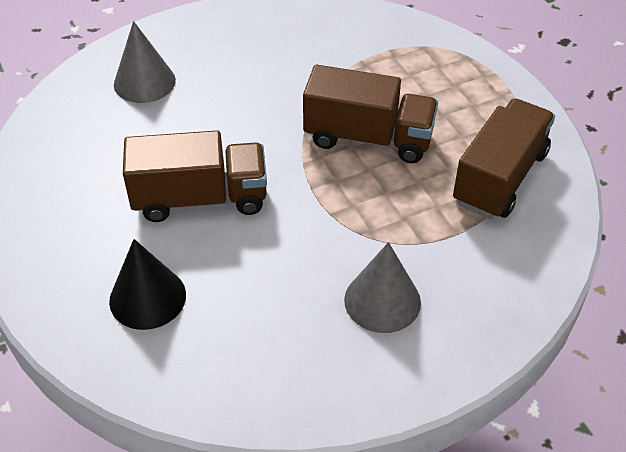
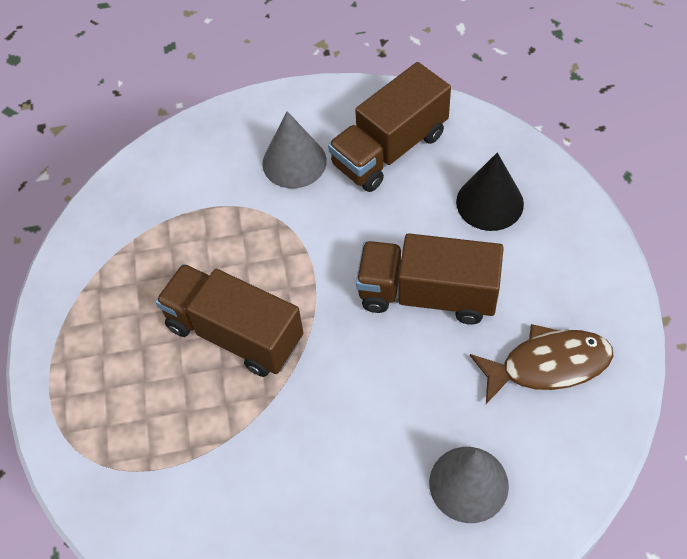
camera: 160 degrees left, 10 degrees up
brown truck [453,98,555,219] -> brown truck moved to [328,62,451,192]
none -> brown fish [470,324,613,404]

